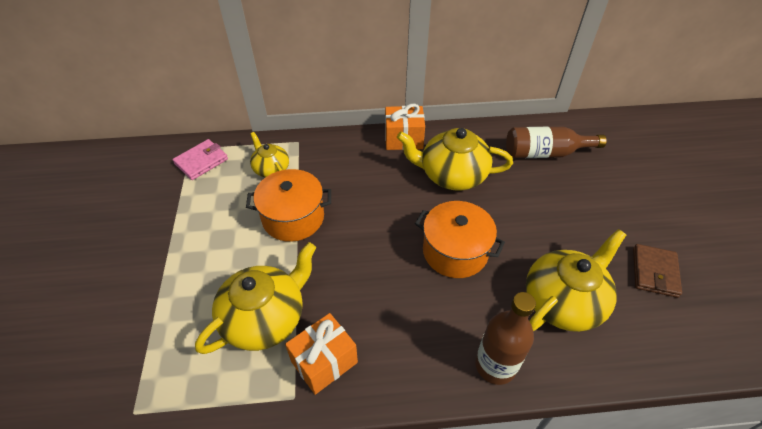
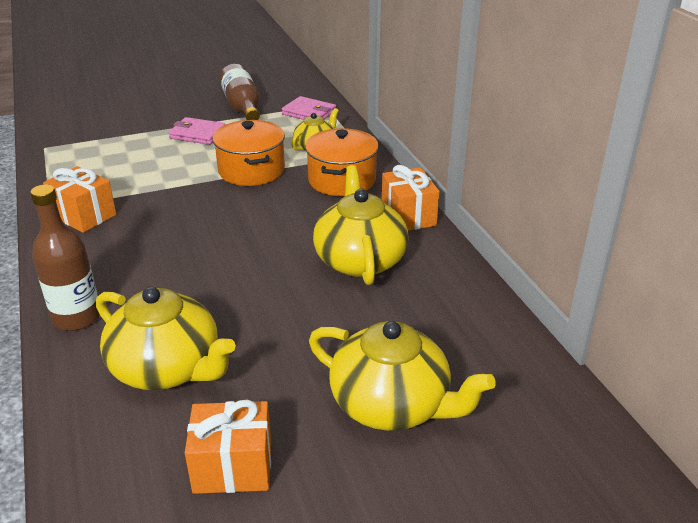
camera: 75 degrees right, 15 degrees down
yellow teapot [195,242,316,354] -> yellow teapot moved to [309,321,496,431]
orange pot [415,201,505,278] -> orange pot moved to [305,128,379,196]
brown bottle [506,127,607,158] -> brown bottle moved to [219,64,260,120]
brown wallet [633,244,682,298] -> orange gift [185,400,271,494]
none -> pink wallet [168,117,226,145]

